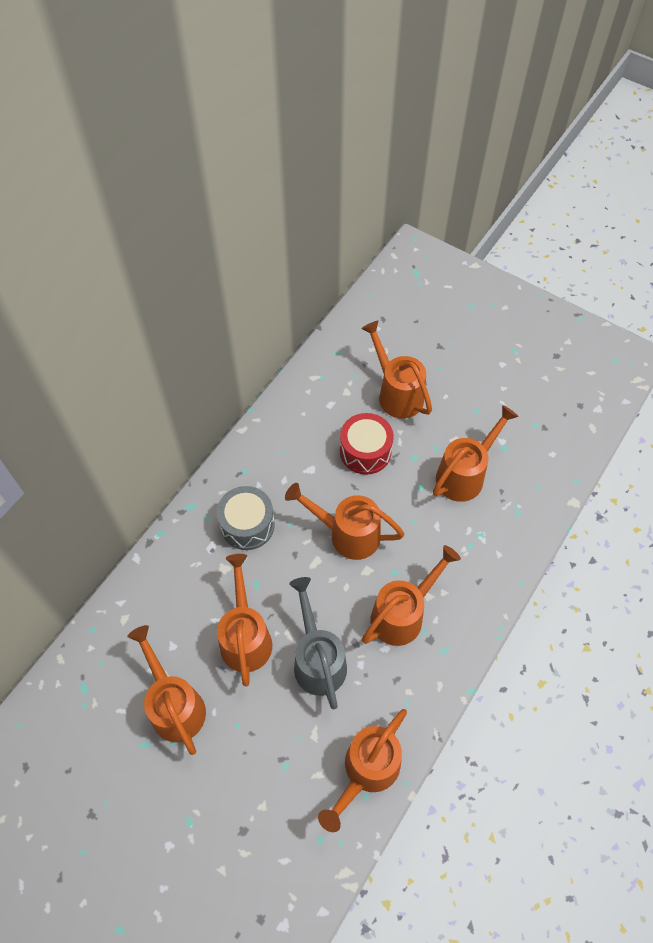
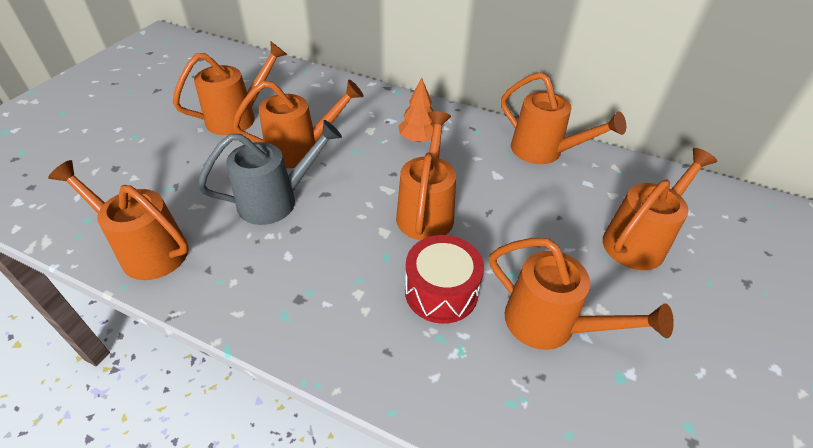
camera: 80 degrees right, 15 degrees down
grey drum [217,486,275,550] -> orange tree [398,78,434,142]
red drum [340,413,394,475] -> red drum moved to [405,235,484,324]
orange watering can [362,545,461,646] -> orange watering can moved to [501,72,626,164]

